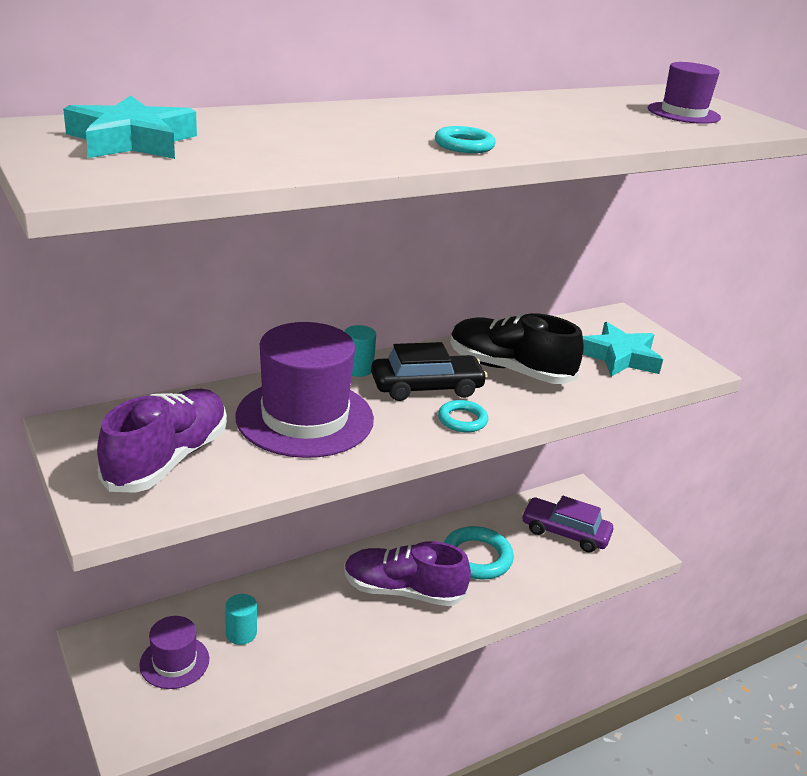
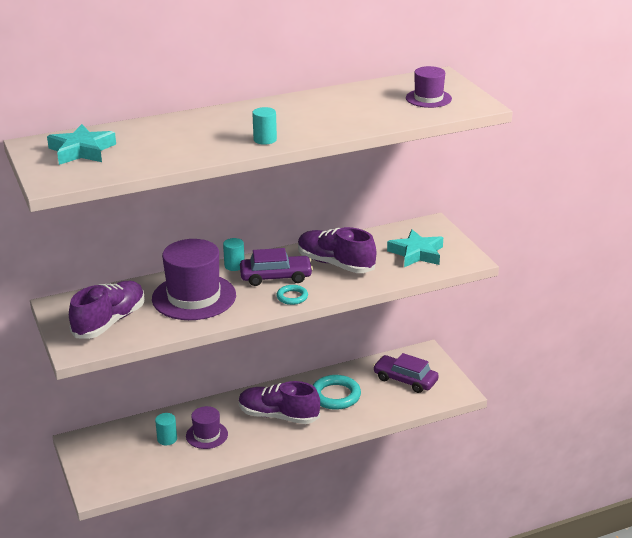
camera: 10 degrees right, 0 degrees up
purple hat [139,616,209,689] -> purple hat moved to [186,406,228,449]
black car [371,342,488,401] -> purple car [240,248,313,286]
turquoise ring [435,126,496,153] -> turquoise cylinder [252,107,277,145]
black shoe [450,313,584,384] -> purple shoe [298,227,376,273]

